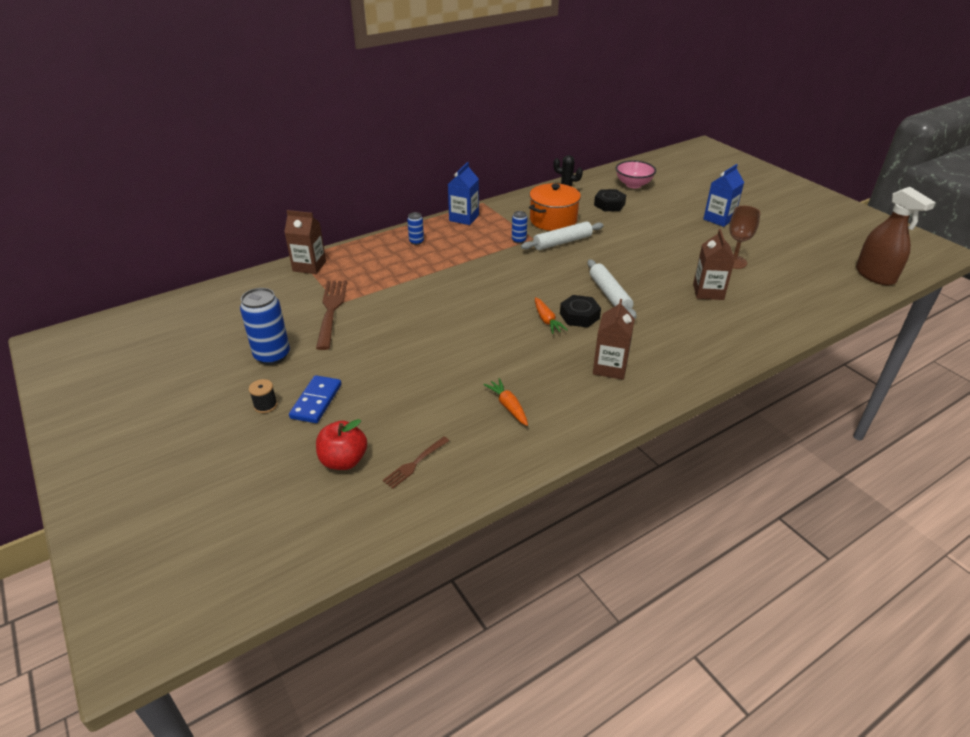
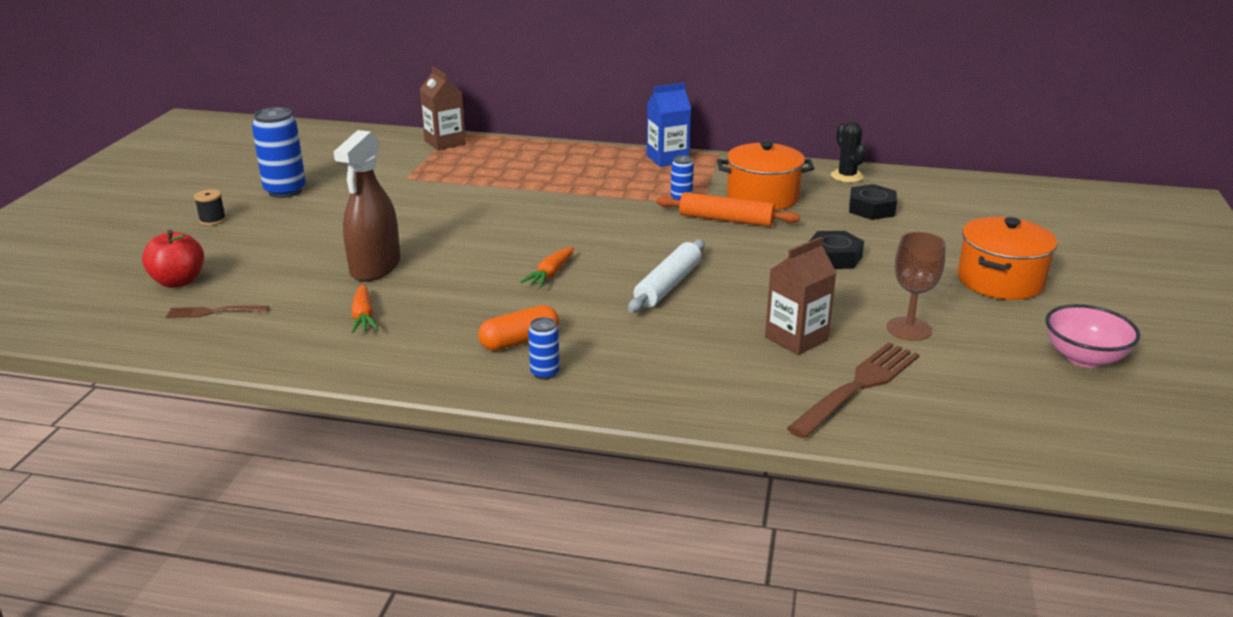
camera: 45 degrees right, 10 degrees down
blue domino [289,375,341,423] -> none
brown fork [316,281,347,350] -> brown fork moved to [787,342,920,439]
blue can [407,212,424,245] -> blue can moved to [528,317,560,380]
orange carrot [483,378,528,426] -> orange carrot turned 150 degrees clockwise [351,284,379,334]
white rolling pin [521,221,604,250] -> orange rolling pin [656,192,800,227]
black nut [560,295,601,328] -> black nut moved to [810,231,864,269]
brown carton [593,299,635,380] -> orange capsule [478,305,559,351]
pink bowl [616,160,656,188] -> pink bowl moved to [1045,304,1140,368]
blue carton [703,164,744,227] -> orange pot [958,217,1057,300]
brown spray bottle [856,187,936,285] -> brown spray bottle moved to [334,130,400,282]

